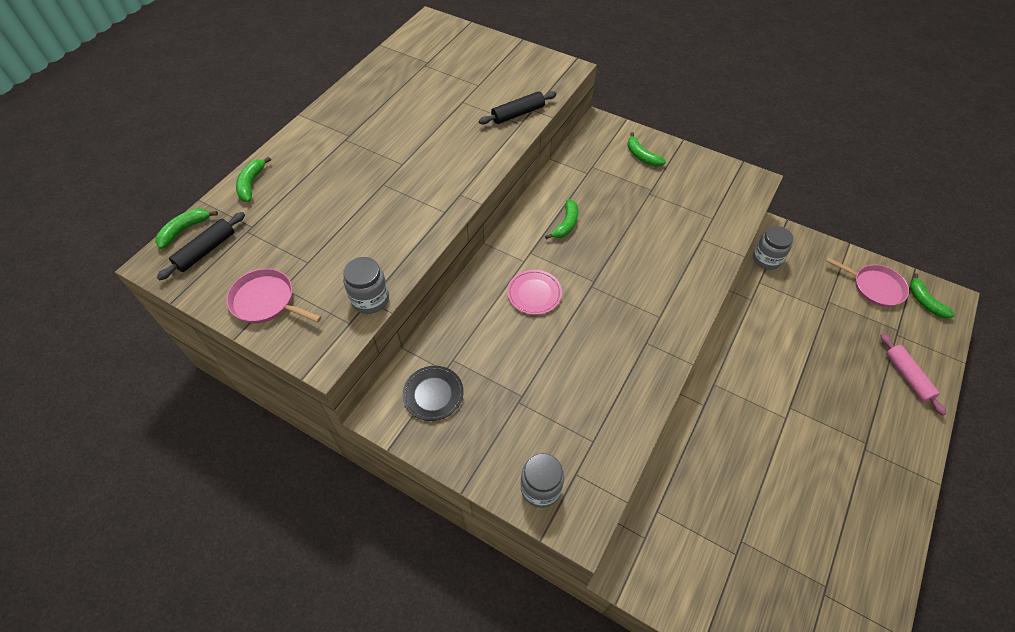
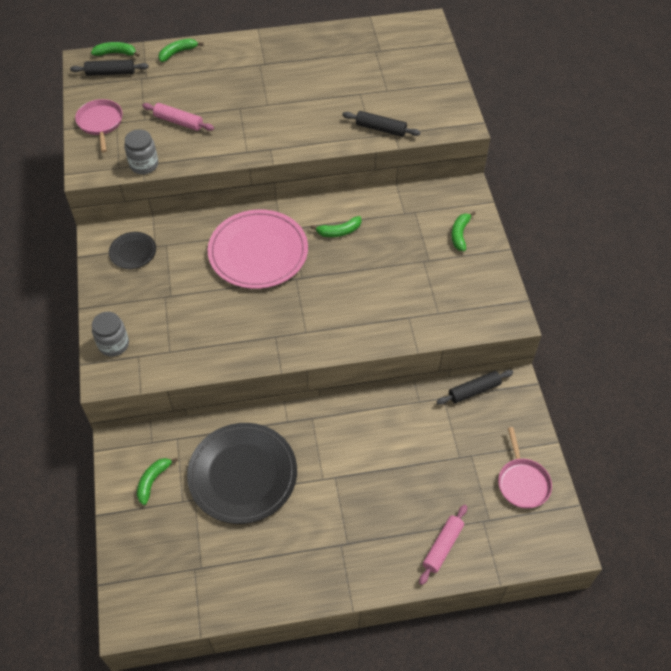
camera: 50 degrees right, 0 degrees up
pink plate [507,270,562,315] -> pink plate [208,209,308,289], size x2.12
grey jar [753,226,793,270] -> black rolling pin [436,370,513,405]
green banana [910,273,955,319] -> green banana moved to [137,458,178,505]
none -> pink rolling pin [142,103,214,131]
none -> black plate [187,423,297,524]

